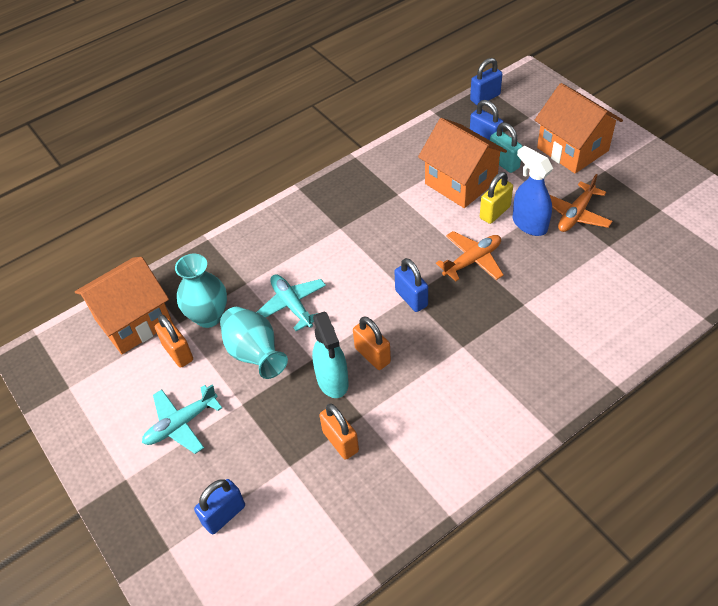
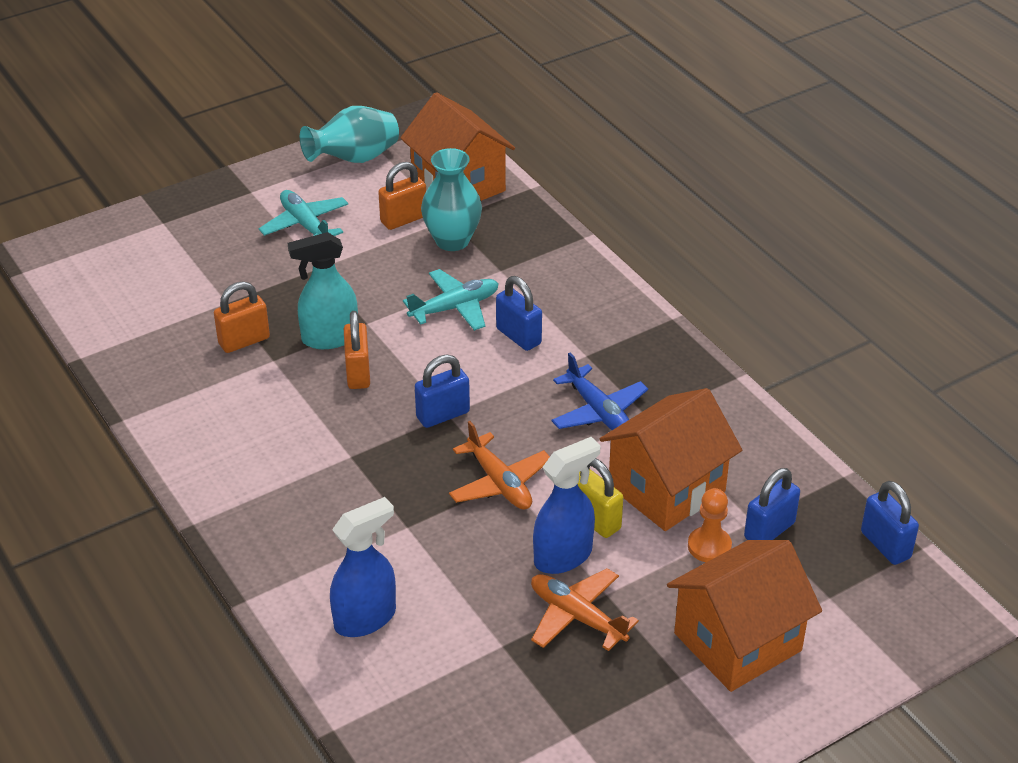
camera: 90 degrees right, 10 degrees down
blue padlock [194,479,245,534] -> blue padlock moved to [496,276,542,351]
turquoise vase [220,307,288,379] -> turquoise vase moved to [300,106,399,163]
orange padlock [353,316,391,370] -> orange padlock turned 60 degrees counterclockwise [344,311,370,389]
turquoise padlock [490,122,523,173] -> orange pawn [688,488,732,562]
none -> blue spray bottle [330,497,396,637]
none -> blue plane [551,353,648,430]

